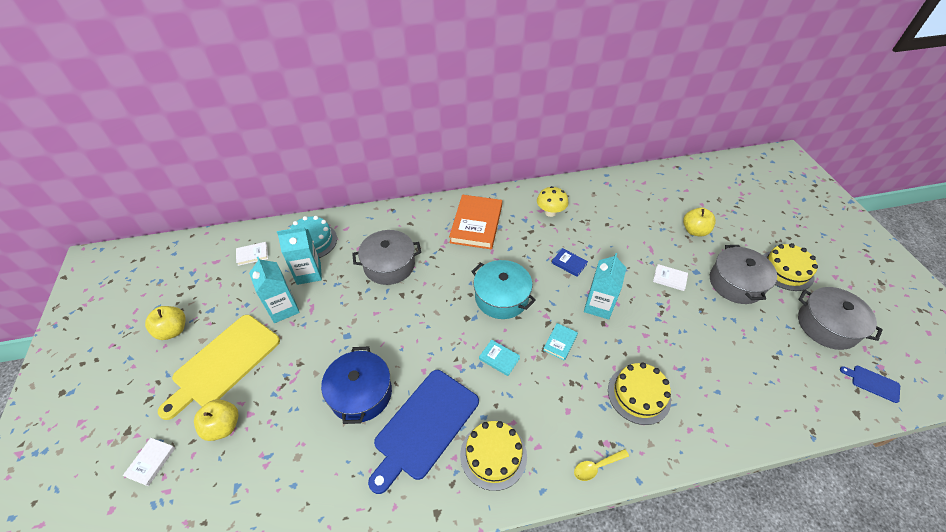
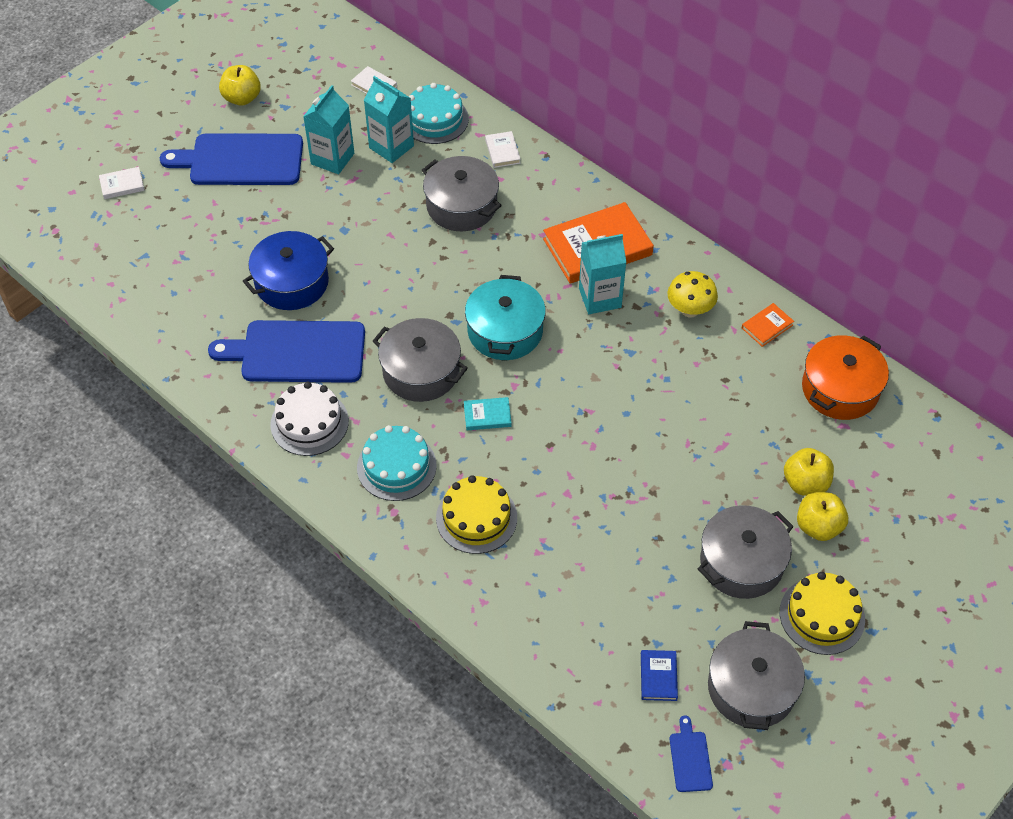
camera: 55 degrees right, 5 degrees up
yellow cutting board [158,315,280,420] -> blue cutting board [160,134,303,185]
yellow apple [194,399,239,441] -> yellow apple moved to [797,492,848,541]
yellow cake [460,421,527,491] -> white cake [270,381,349,456]
turquoise book [479,340,520,376] -> grey pot [373,318,468,402]
blue book [552,248,588,277] -> blue book moved to [641,650,678,701]
yellow spoon [574,449,629,481] -> none
turquoise carton [584,253,626,319] -> turquoise carton moved to [579,234,627,314]
white book [653,264,688,291] -> white book moved to [485,131,521,168]
none -> turquoise cake [357,425,437,501]
none -> orange book [742,303,794,347]
none -> orange pot [802,335,889,420]

